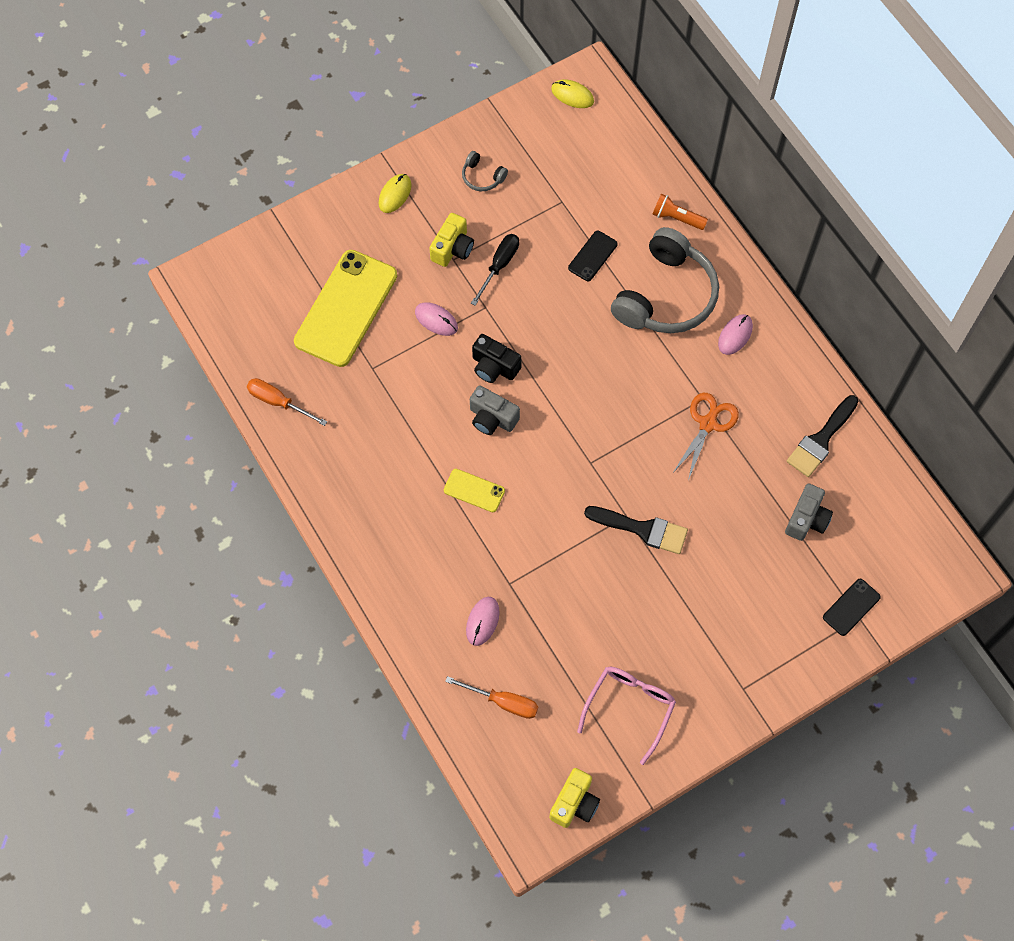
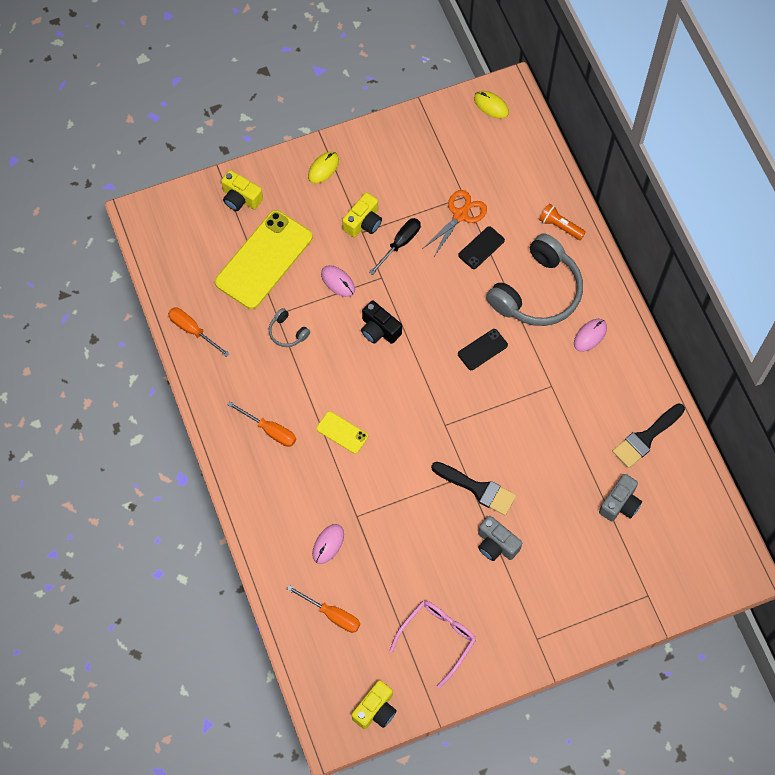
camera: 10 degrees right, 0 degrees up
grey headphones [462,151,508,191] -> grey headphones moved to [269,308,310,347]
grey camera [470,385,520,435] -> grey camera moved to [478,516,522,561]
orange scissors [672,393,739,480] -> orange scissors moved to [422,190,487,256]
black phone [823,579,881,636] -> black phone moved to [458,329,508,370]
none -> yellow camera [221,170,263,211]
none -> orange screwdriver [228,402,296,447]

